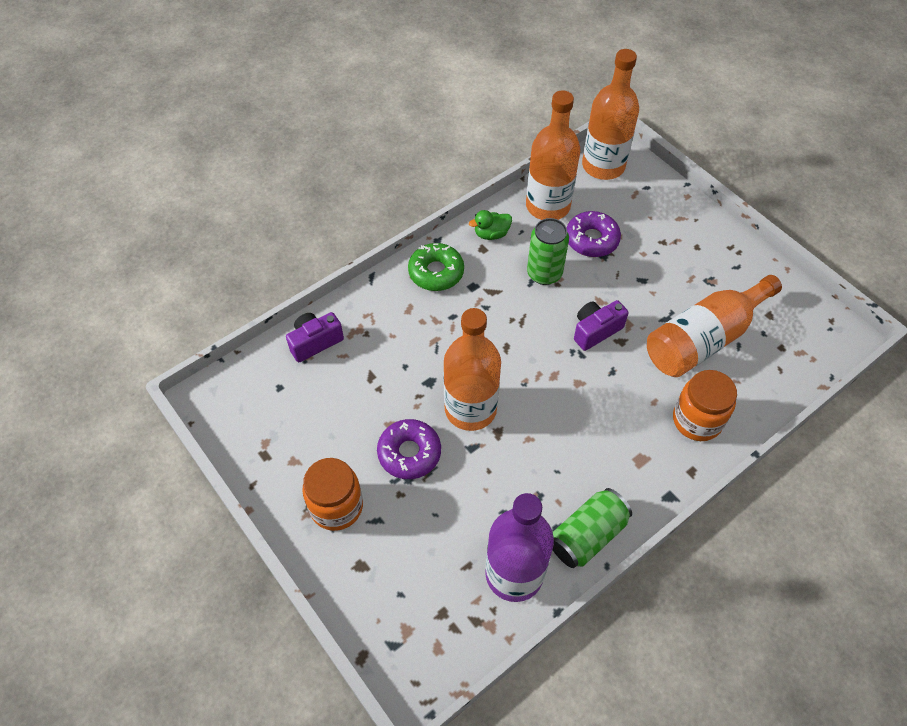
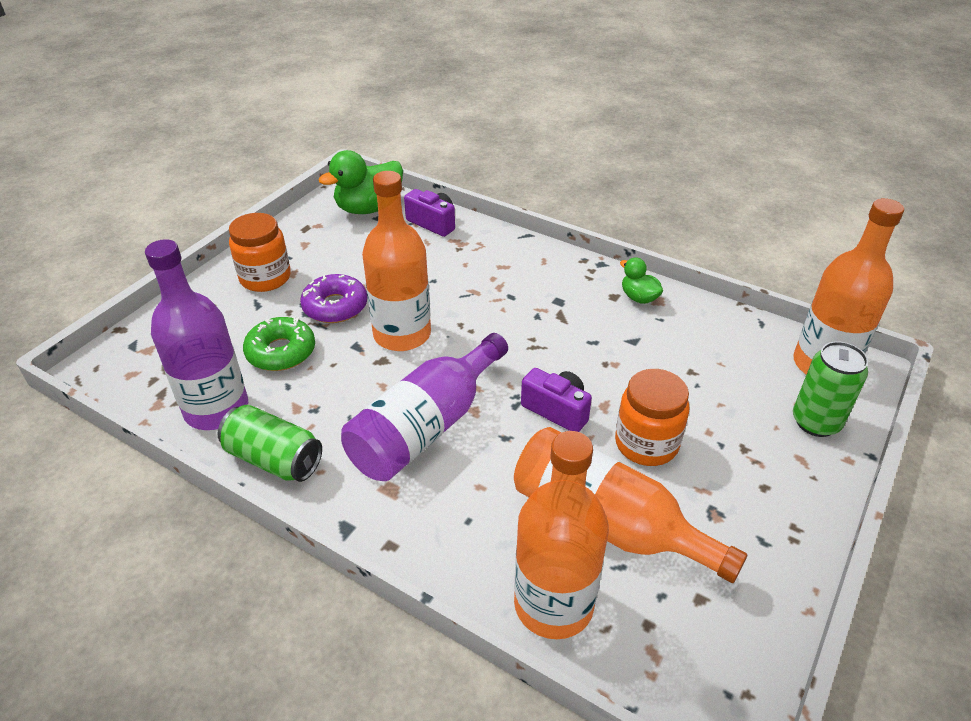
camera: 70 degrees right, 15 degrees down
green donut [408,243,464,291] -> green donut moved to [243,317,315,371]
orange bottle [526,90,581,220] -> orange bottle moved to [514,431,609,639]
green can [527,218,569,285] -> green can moved to [793,341,868,437]
purple donut [567,211,621,257] -> none
orange jar [673,370,737,441] -> orange jar moved to [615,369,689,466]
none -> green duck [318,150,403,214]
none -> purple bottle [341,333,508,481]

